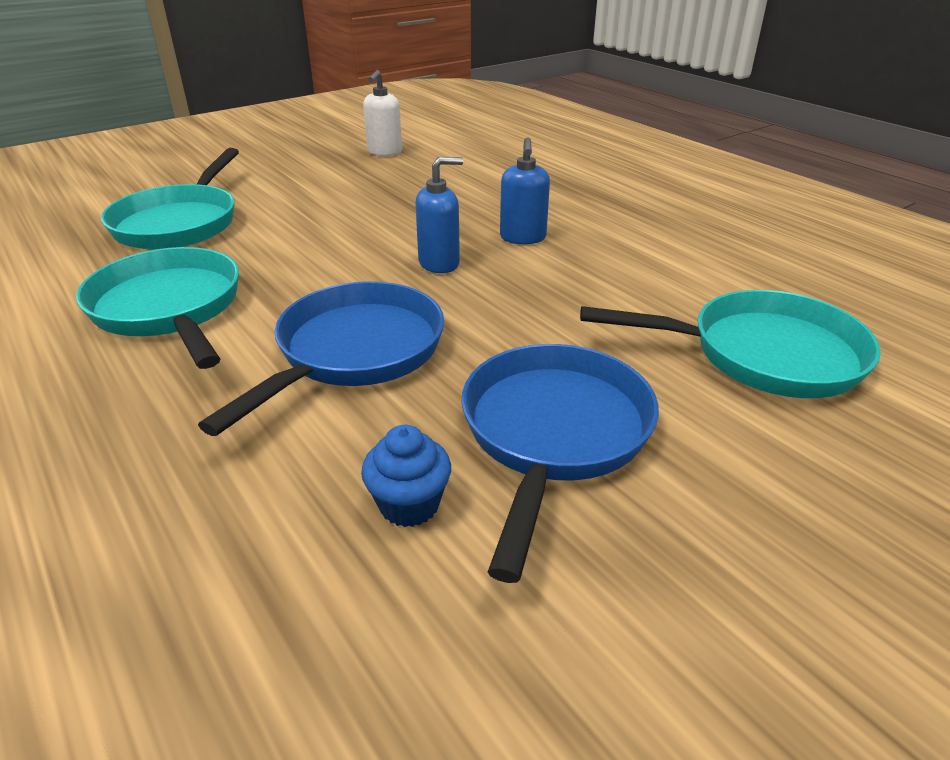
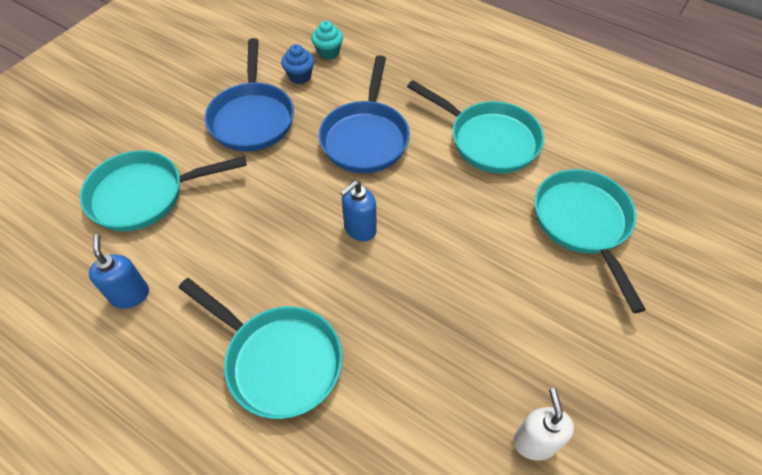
camera: 160 degrees right, 20 degrees up
blue soap dispenser [500,137,550,244] -> blue soap dispenser moved to [89,234,149,309]
none -> turquoise pan [179,278,343,419]
none -> turquoise cupcake [311,21,343,60]

